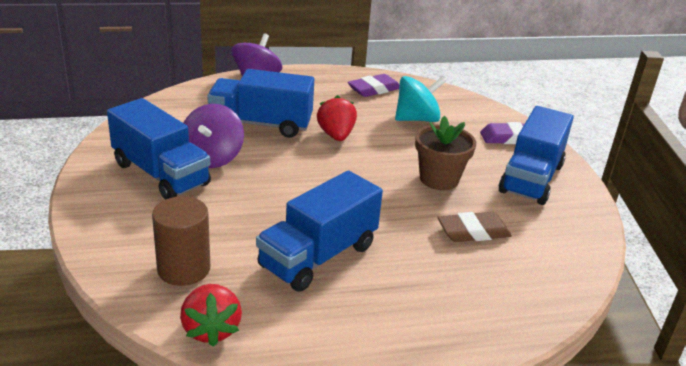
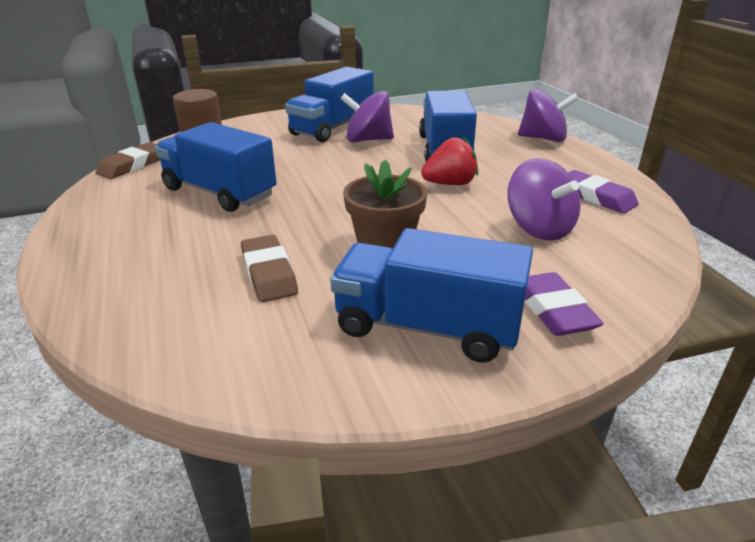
camera: 85 degrees right, 0 degrees up
red strawberry [180,284,242,347] -> brown eraser [95,142,160,179]
turquoise spinning top [395,76,446,122] -> purple spinning top [507,158,581,241]

